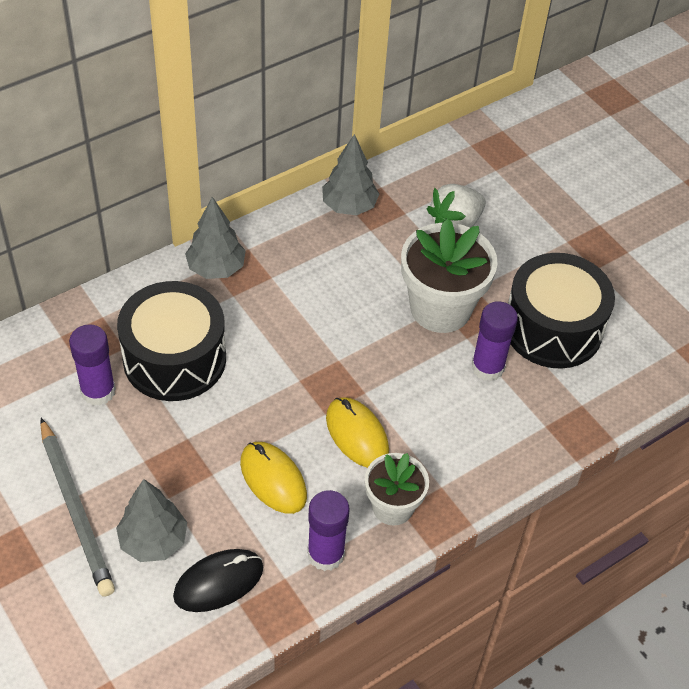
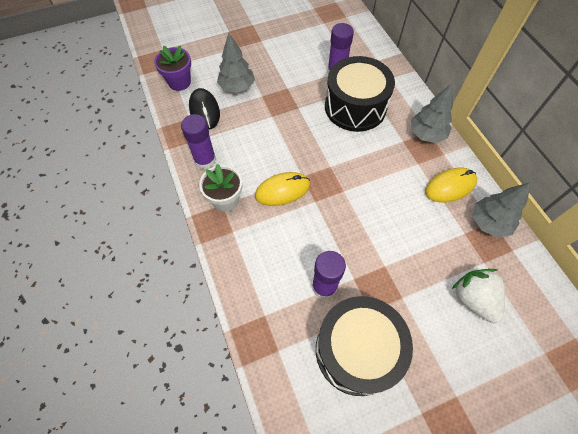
camera: 105 degrees right, 10 degrees up
grey pencil [40,418,115,597] -> none
yellow mouse [240,442,307,514] -> yellow mouse moved to [425,168,477,203]
white flower pot [401,218,498,333] -> none
none -> purple flower pot [154,46,191,91]

